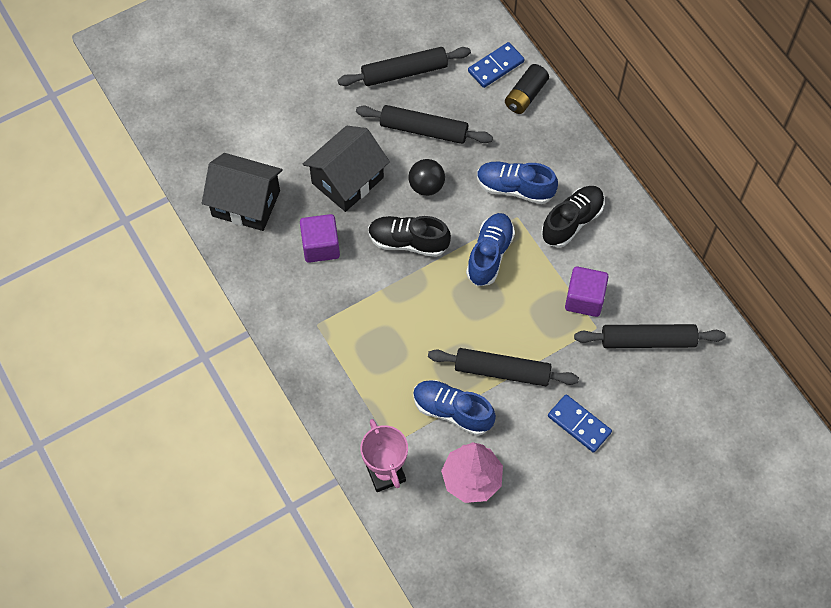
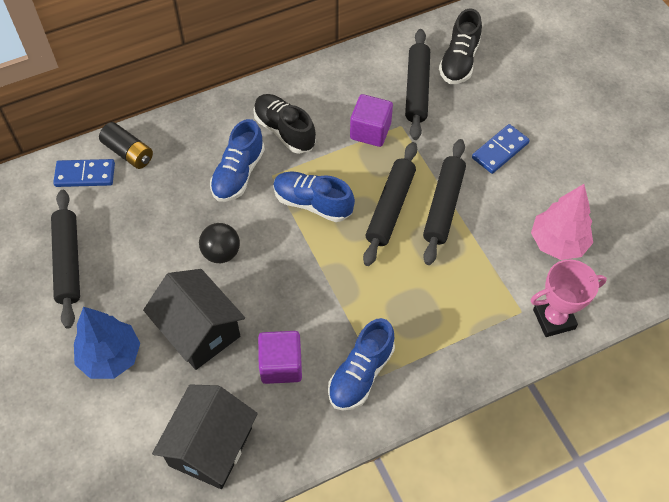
camera: 85 degrees left, 5 degrees down
black rolling pin [356,105,493,144] -> black rolling pin moved to [363,142,417,266]
black shoe [368,216,451,257] -> black shoe moved to [439,9,482,84]
blue shoe [413,380,496,436] -> blue shoe moved to [328,318,395,410]
blue domino [468,42,524,88] -> blue domino turned 60 degrees counterclockwise [53,159,115,187]
none -> blue tree [74,307,140,379]

